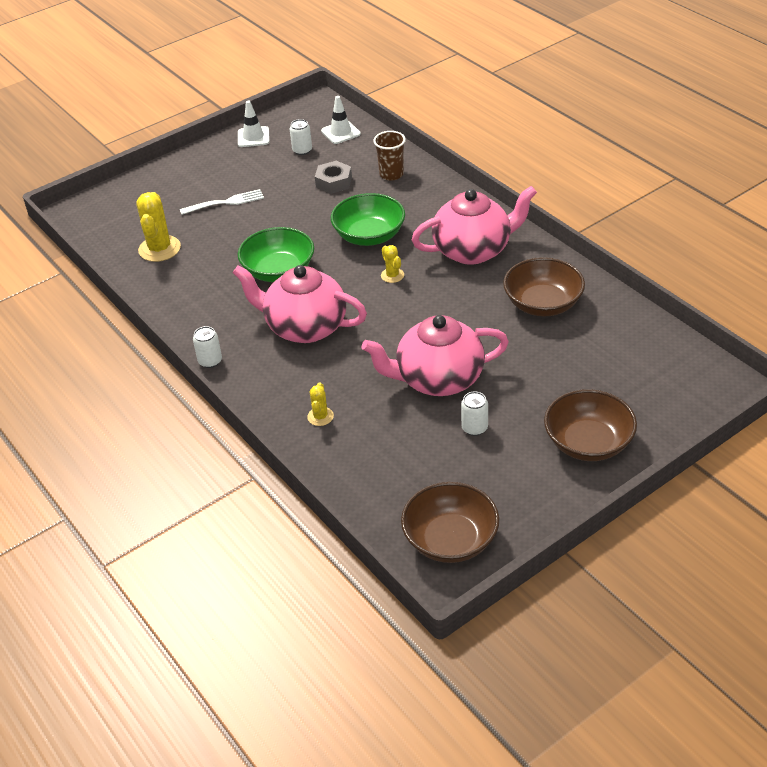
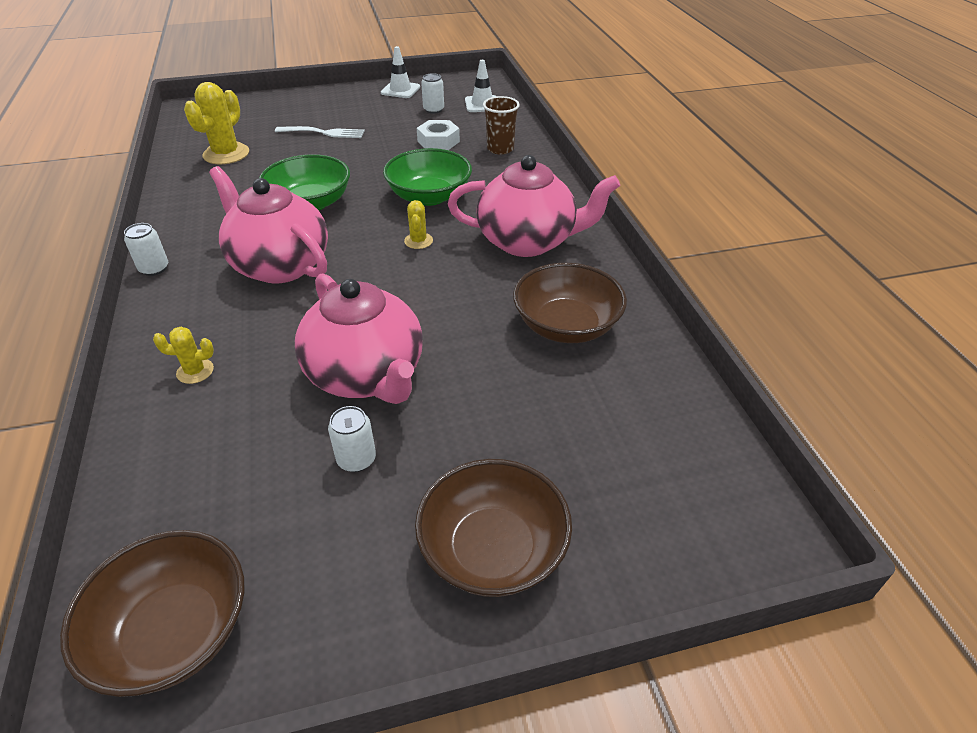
camera: 20 degrees right, 0 degrees up
yellow cactus [307,383,334,426] -> yellow cactus turned 60 degrees clockwise [153,327,214,384]
grey nut [315,161,352,194] -> white nut [417,120,460,150]
pink teapot [362,315,509,396] -> pink teapot turned 135 degrees counterclockwise [295,273,423,404]

